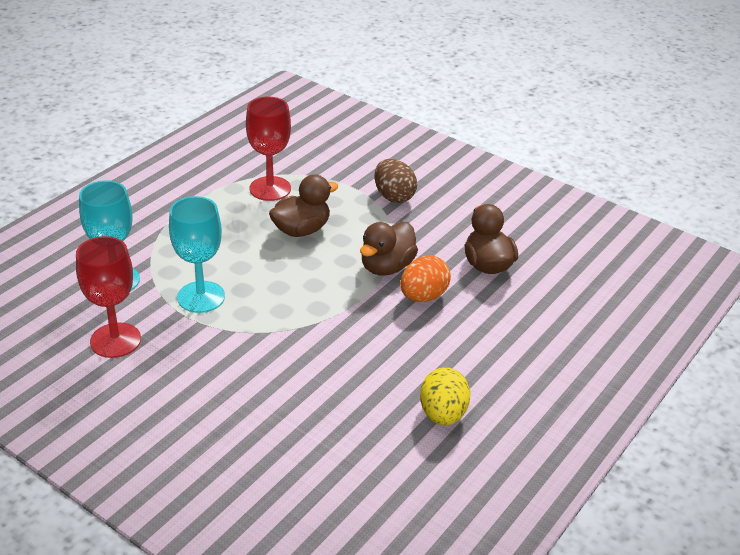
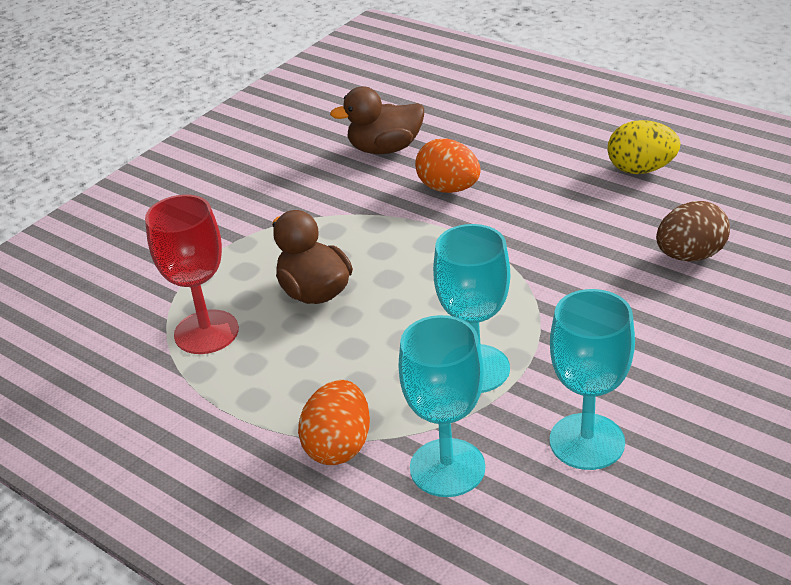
camera: 85 degrees left, 0 degrees up
red goblet [76,236,141,358] -> turquoise goblet [550,289,635,470]
brown duck [360,222,418,276] -> none
brown egg [374,159,417,203] -> brown egg moved to [656,201,730,261]
none -> orange egg [298,380,370,465]

